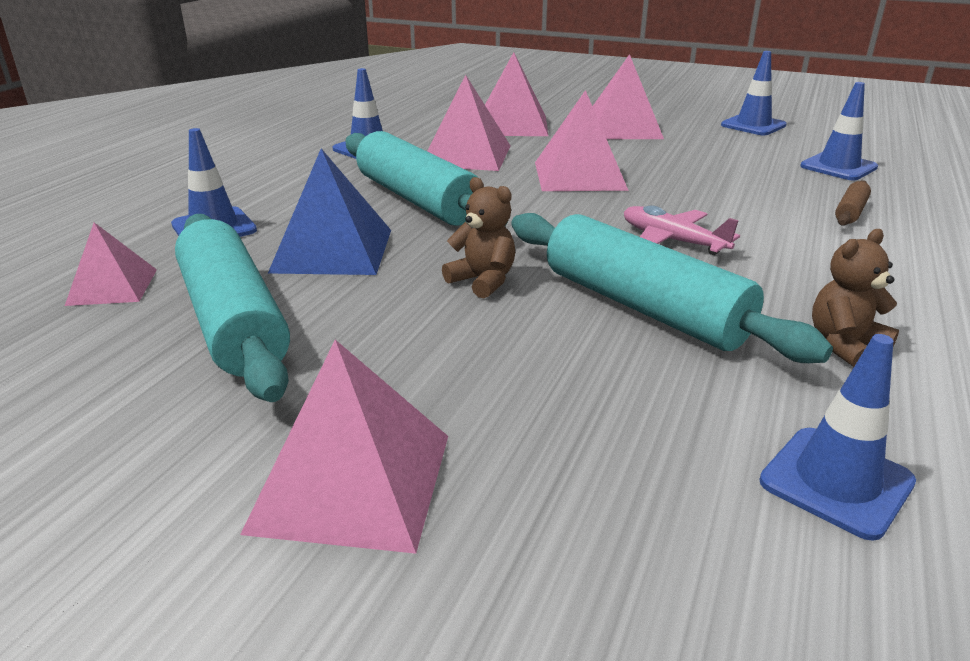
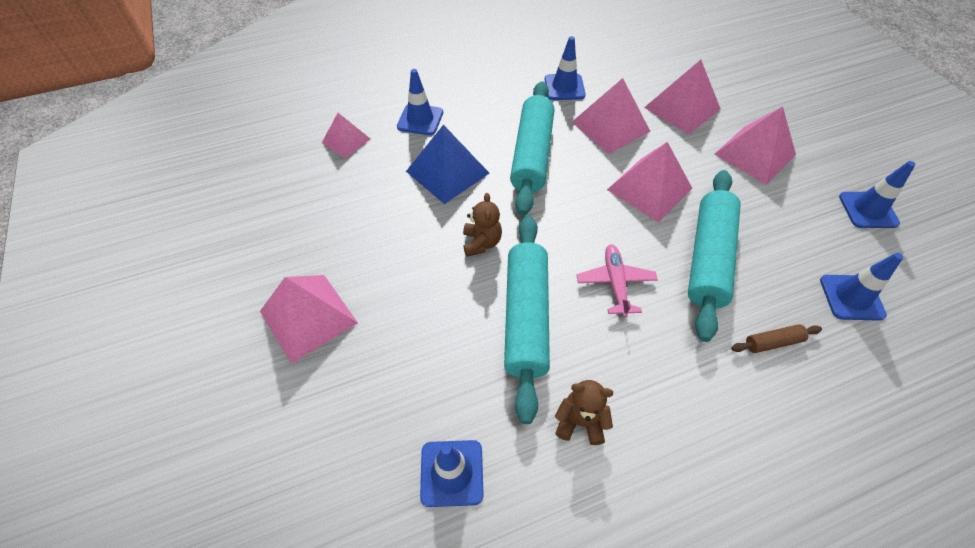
camera: 45 degrees right, 25 degrees up
turquoise rolling pin [175,214,290,402] -> turquoise rolling pin moved to [688,170,741,342]

